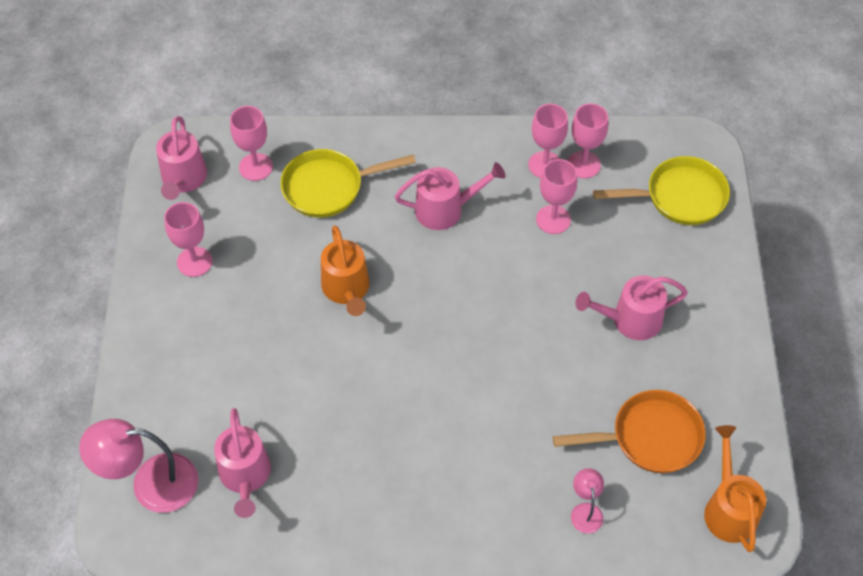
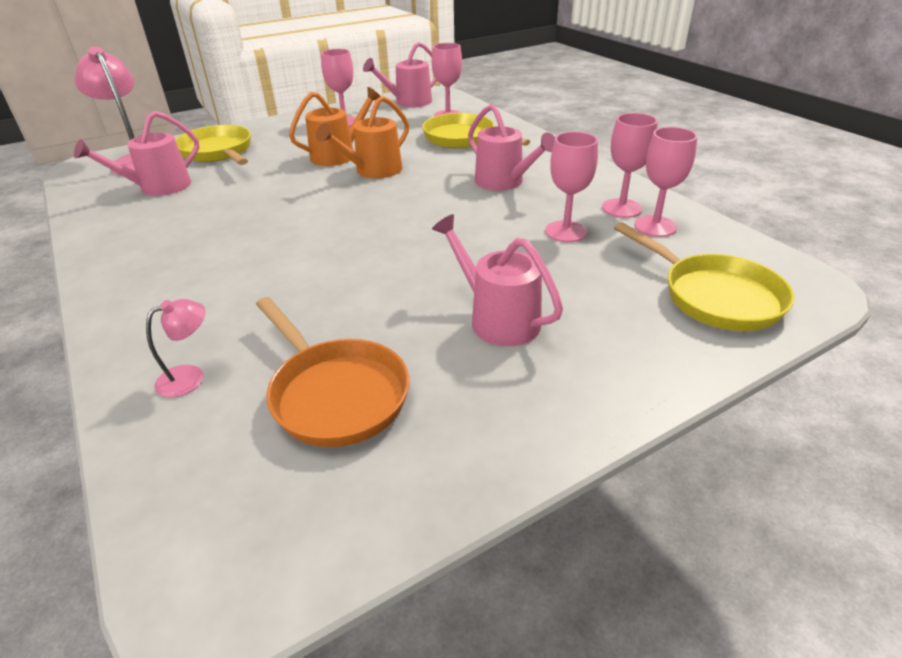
camera: 60 degrees right, 20 degrees down
orange watering can [704,425,766,552] -> orange watering can moved to [289,87,380,166]
none -> yellow pan [175,125,251,165]

